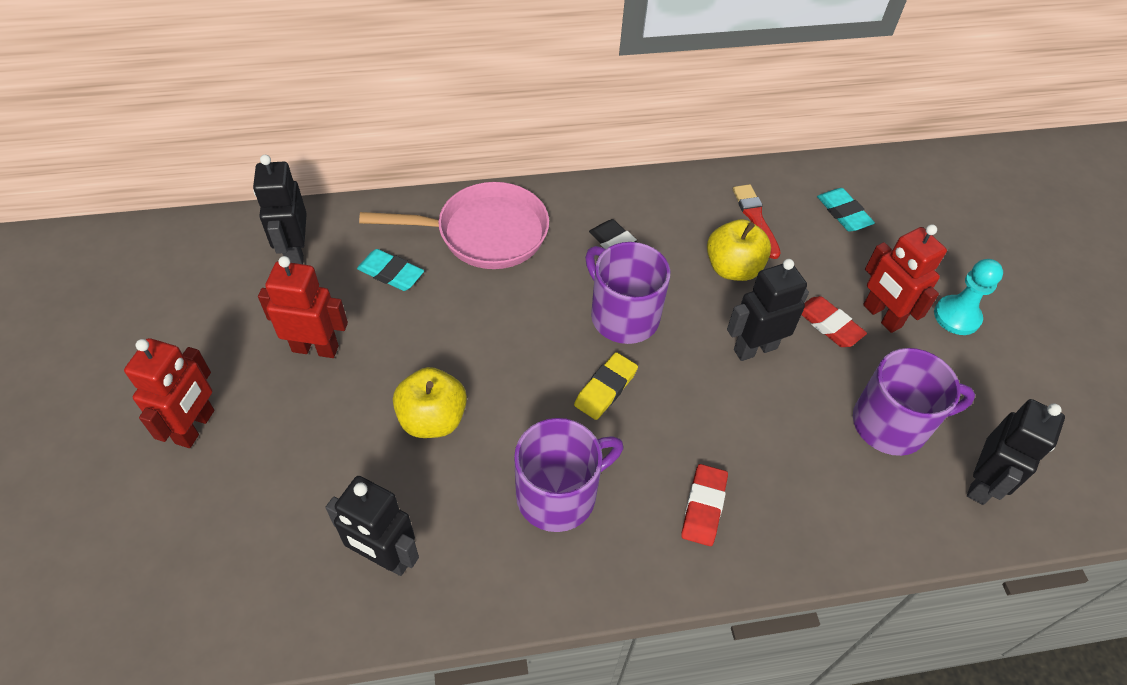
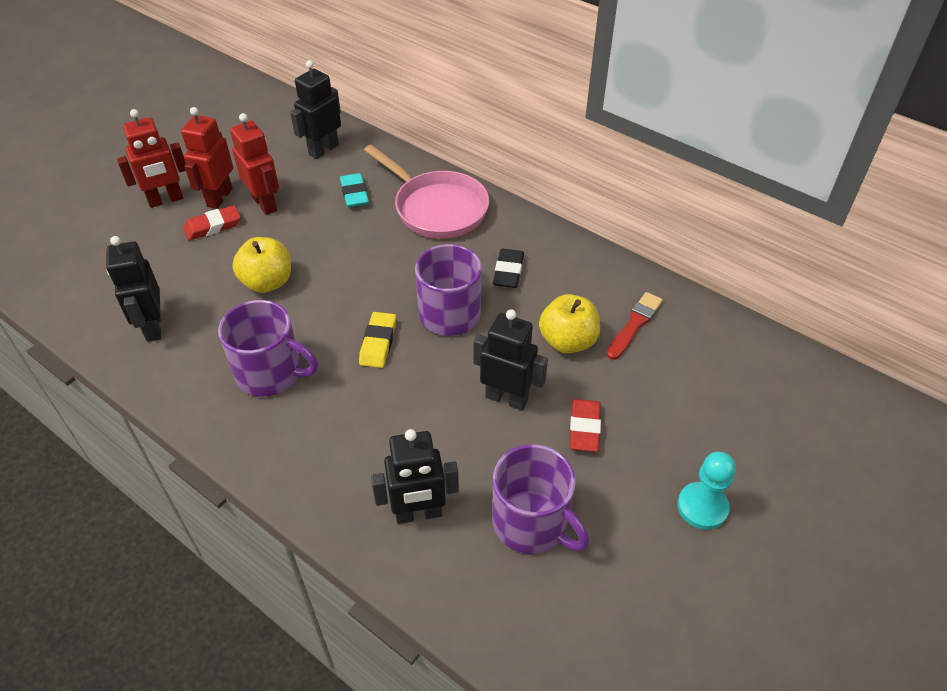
camera: 50 degrees right, 5 degrees down
yellow eraser [574,352,638,420] -> yellow eraser turned 75 degrees counterclockwise [359,312,396,368]
red eraser [681,464,728,546] -> red eraser moved to [183,205,241,240]
turquoise eraser [817,188,875,232] -> none
red robot [863,224,947,333] -> red robot moved to [181,107,233,209]
black robot [967,399,1065,505] -> black robot moved to [371,429,459,524]

